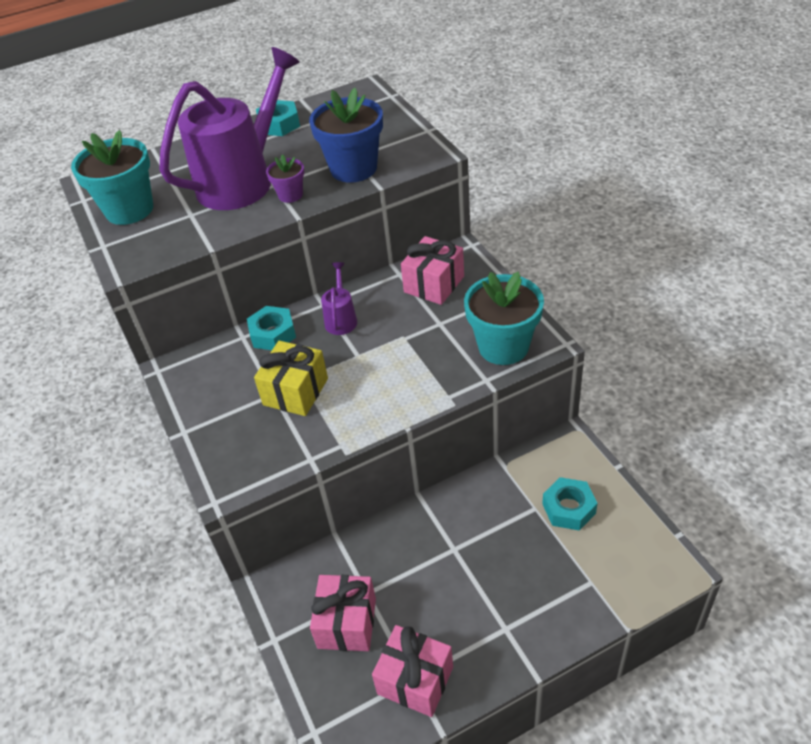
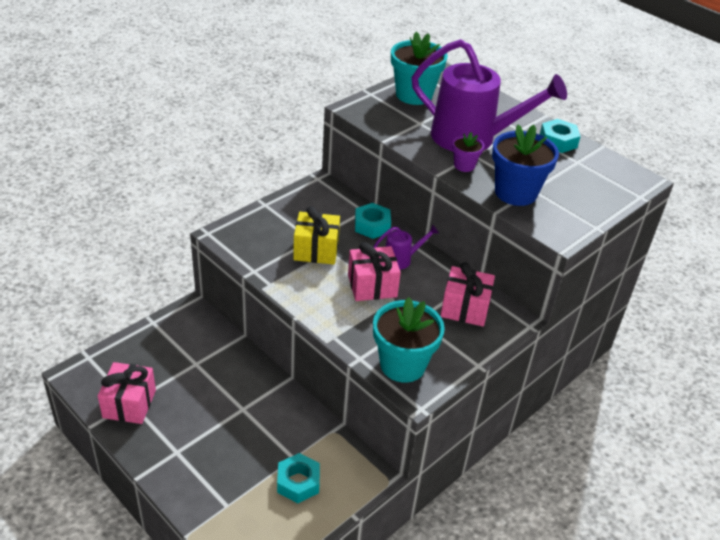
camera: 65 degrees right, 5 degrees down
pink gift [310,575,376,651] -> pink gift moved to [348,242,401,301]

